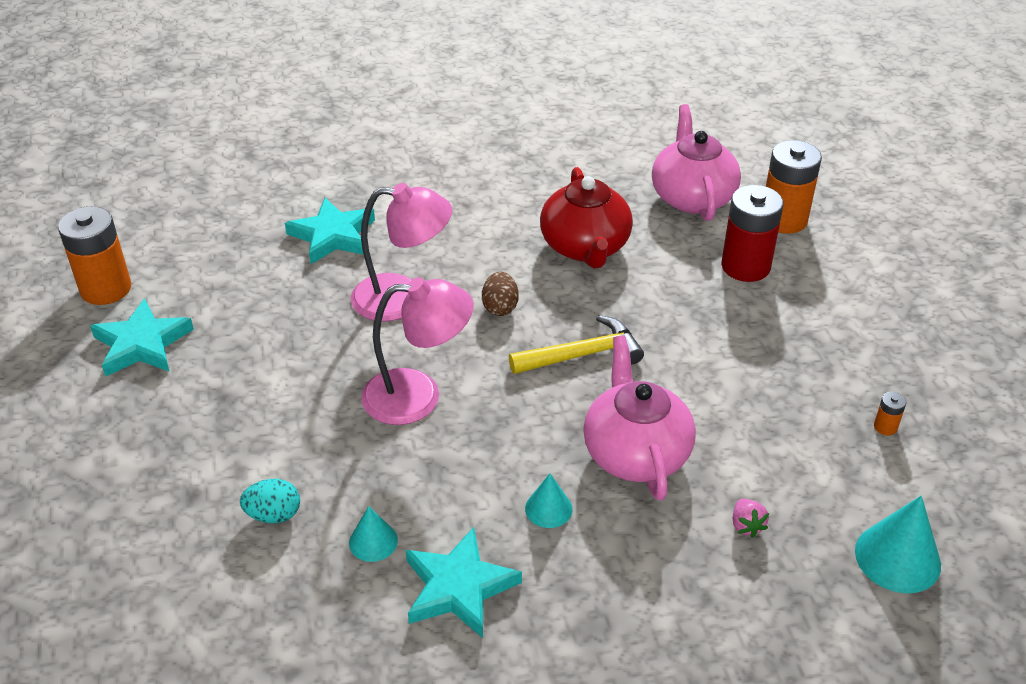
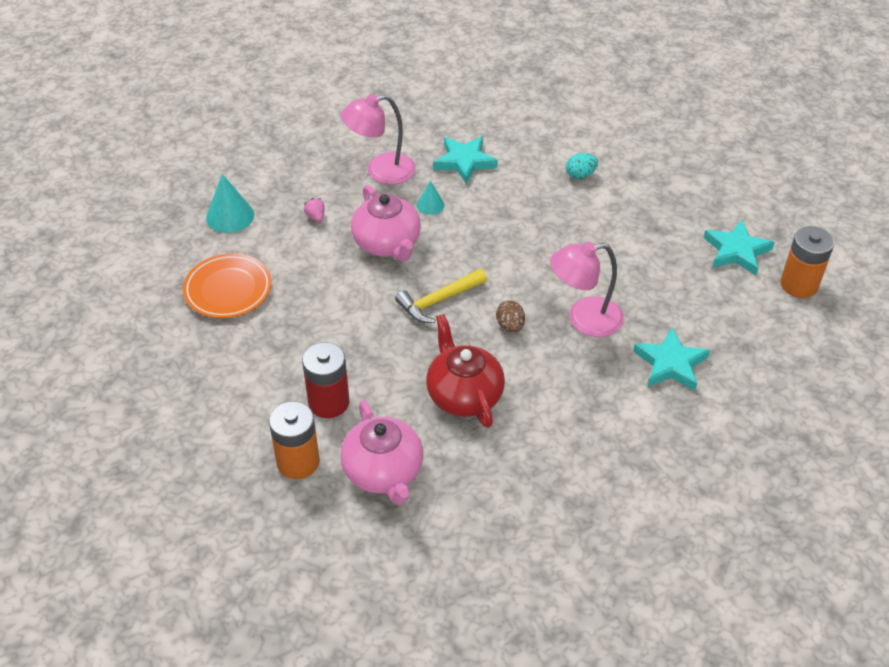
camera: 165 degrees right, 5 degrees up
turquoise cone [349,506,398,562] -> none
pink lamp [361,277,474,425] -> pink lamp moved to [340,94,416,185]
orange battery [874,392,906,435] -> orange plate [183,253,272,318]

